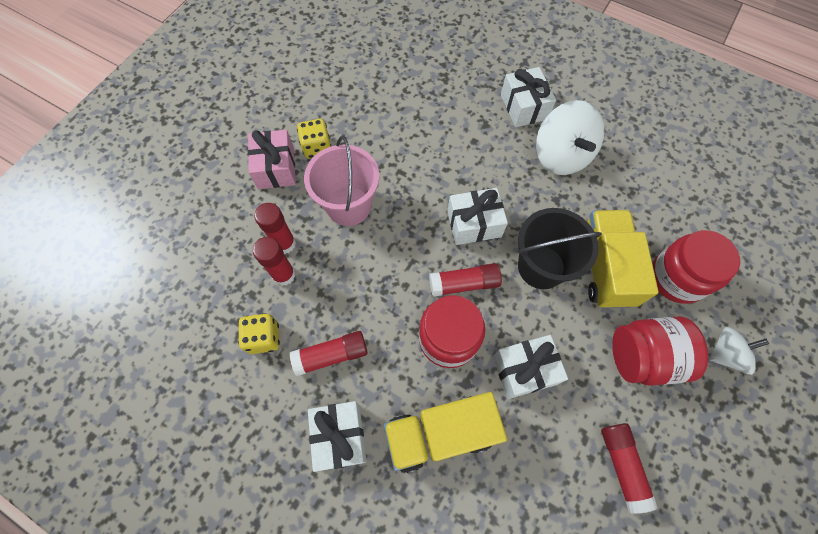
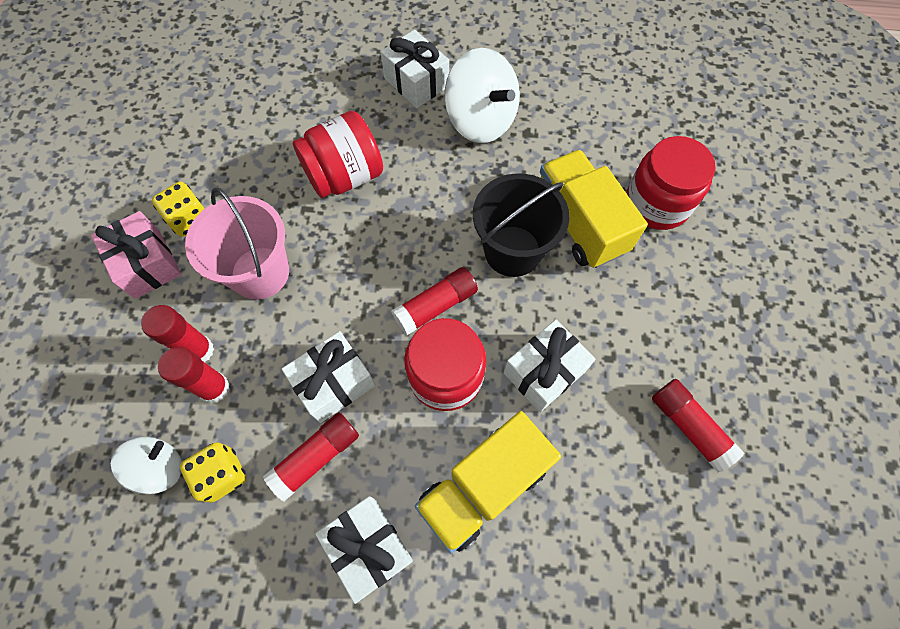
camera: 25 degrees left, 0 degrees up
white gift [447,188,508,245] -> white gift moved to [282,331,375,423]
red jar [612,316,708,386] -> red jar moved to [293,111,383,198]
white spinning top [708,327,769,375] -> white spinning top moved to [111,437,182,495]

